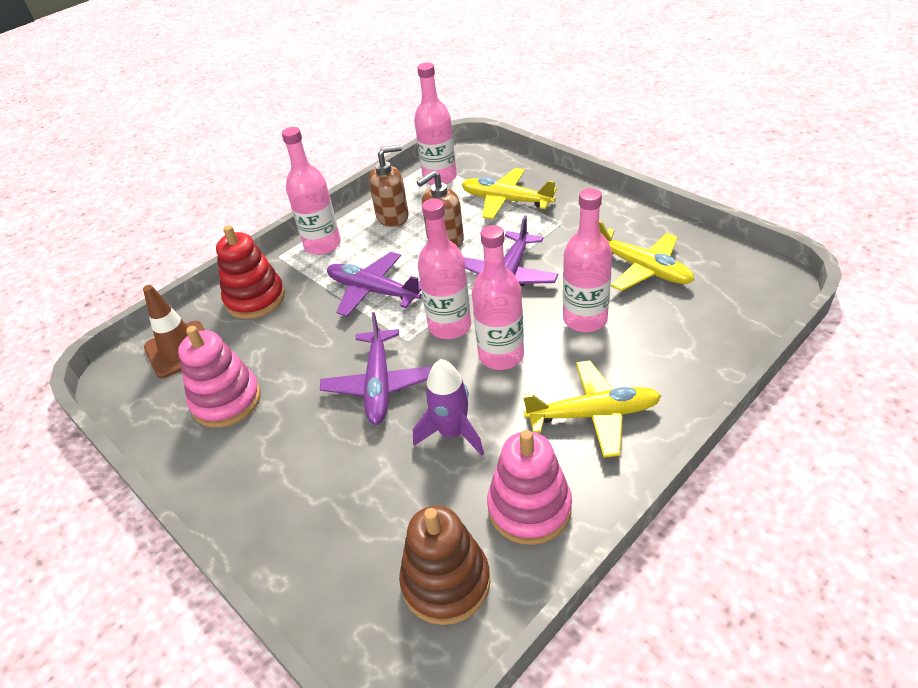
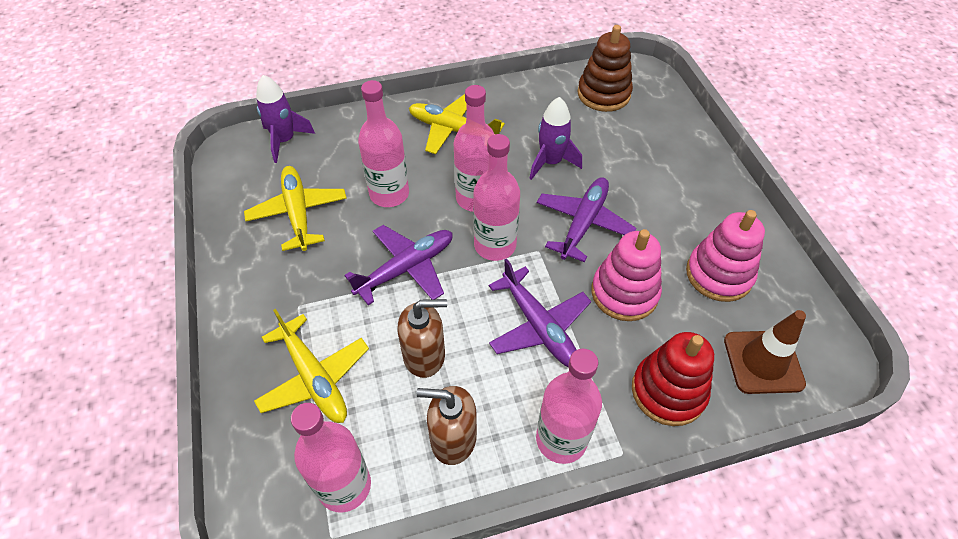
camera: 155 degrees left, 10 degrees up
pink stacking toy [487,430,572,545] -> pink stacking toy moved to [591,229,662,321]
none -> purple rocket [256,75,315,163]

